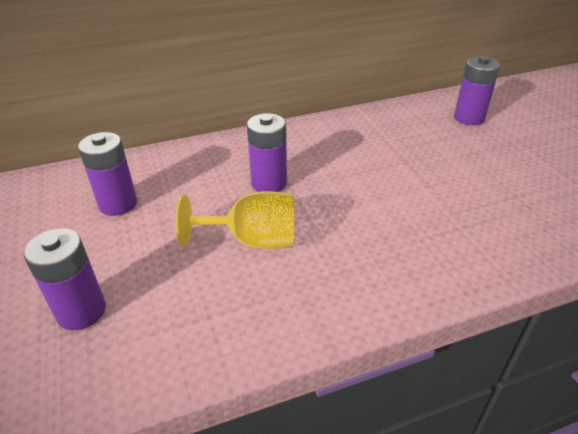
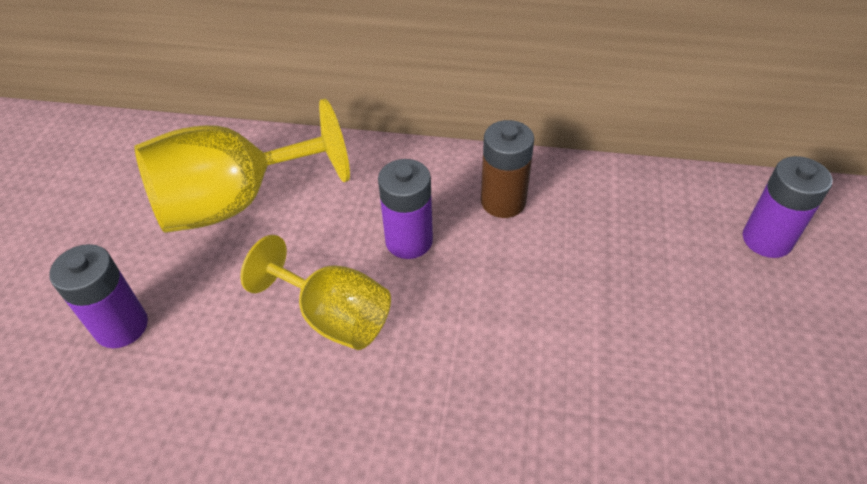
camera: 30 degrees right, 10 degrees up
purple battery [78,132,137,216] -> yellow goblet [134,99,350,233]
none -> brown battery [481,120,534,218]

